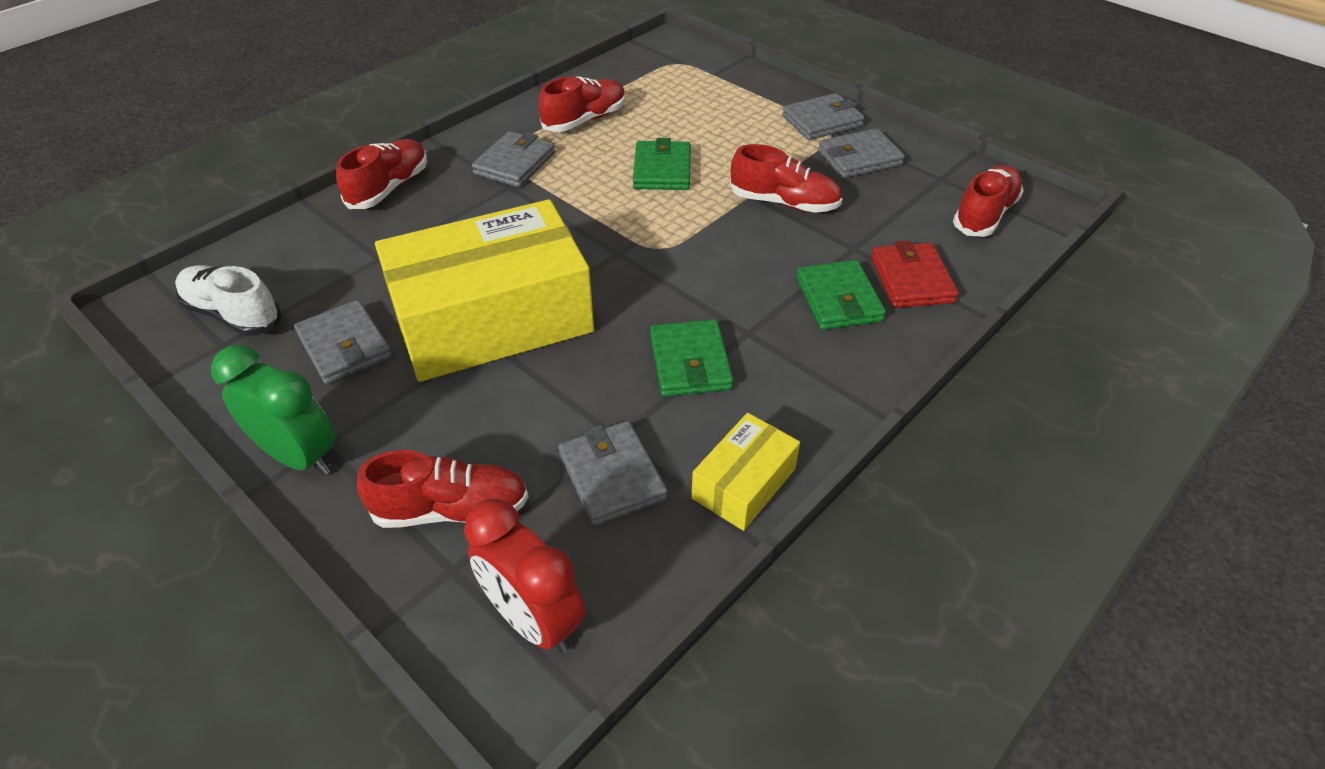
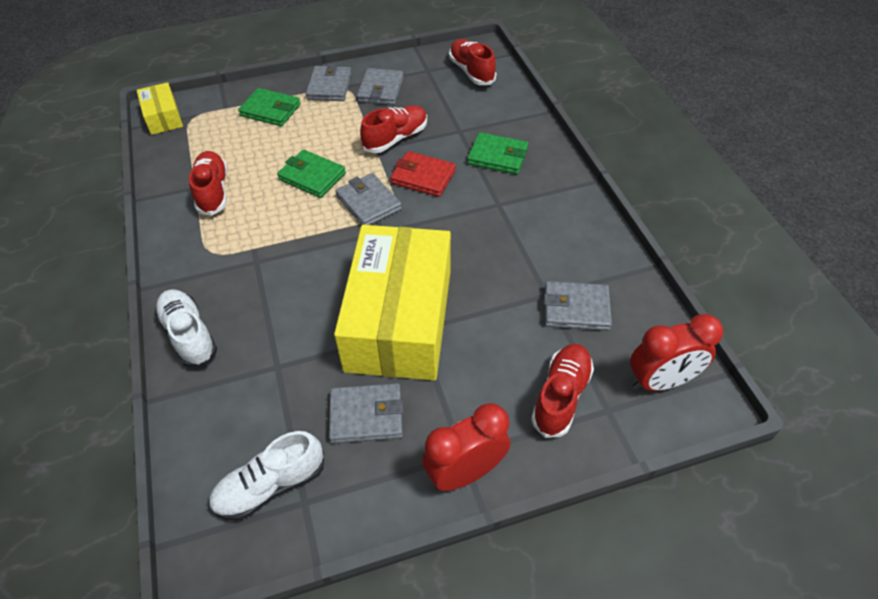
camera: 60 degrees left, 5 degrees up
green clock [211,345,335,475] -> red clock [422,403,510,491]
red shoe [336,139,427,209] -> white shoe [154,289,217,368]
grey wallet [472,131,555,187] -> grey wallet moved to [336,173,402,225]
green wallet [650,319,733,397] -> green wallet moved to [238,88,301,126]
yellow box [692,413,800,531] -> yellow box moved to [137,82,183,135]
red wallet [871,240,959,308] -> red wallet moved to [390,151,456,197]

